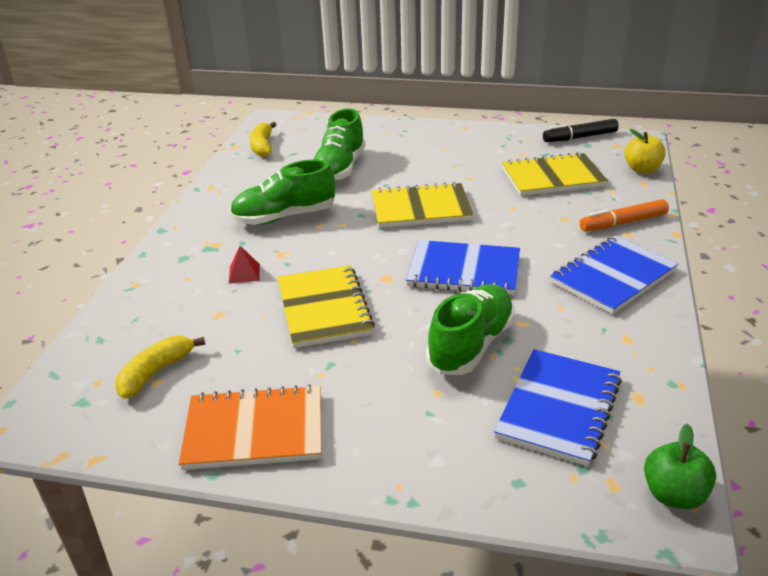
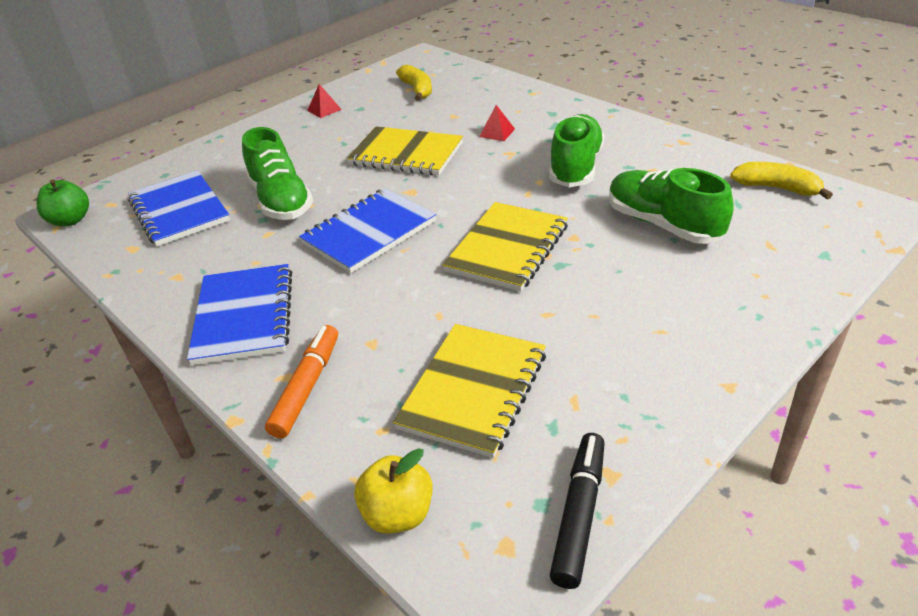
camera: 125 degrees right, 5 degrees up
orange notebook [179,384,321,470] -> red pyramid [307,84,342,118]

